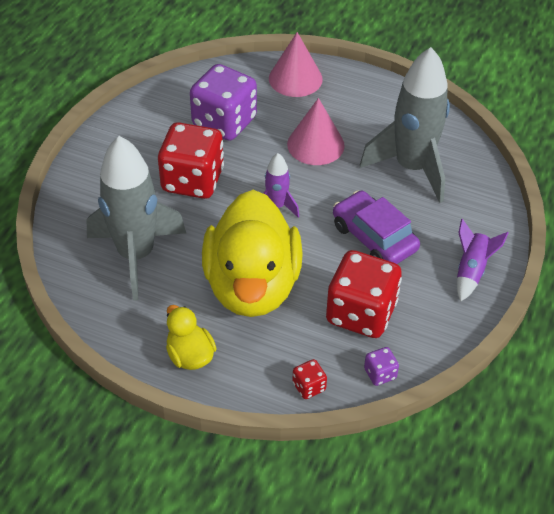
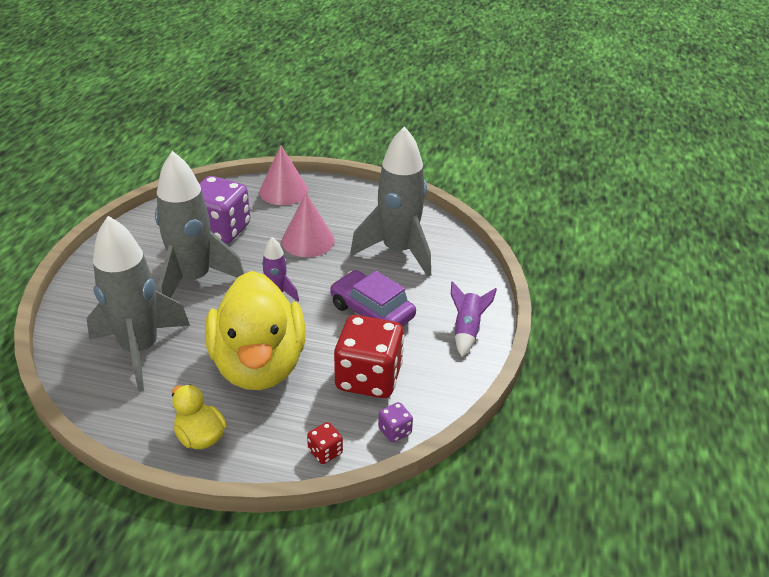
camera: 10 degrees left, 10 degrees down
red dice [158,122,224,199] -> grey rocket [155,151,244,298]

